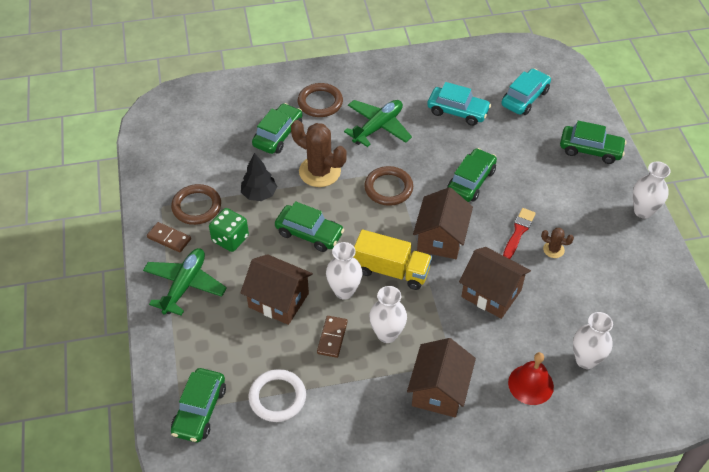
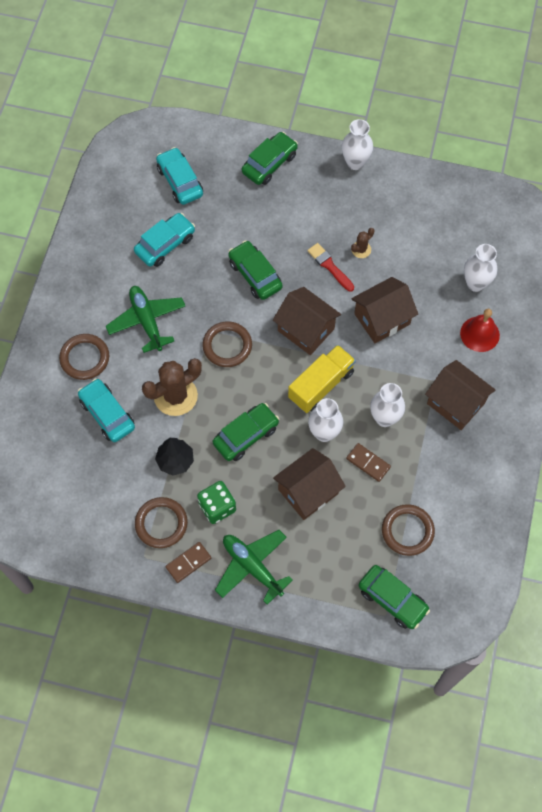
camera: 65 degrees left, 15 degrees up
white ring [248,369,306,422] -> brown ring [382,504,435,556]
green car [252,103,303,154] -> turquoise car [78,378,135,442]

